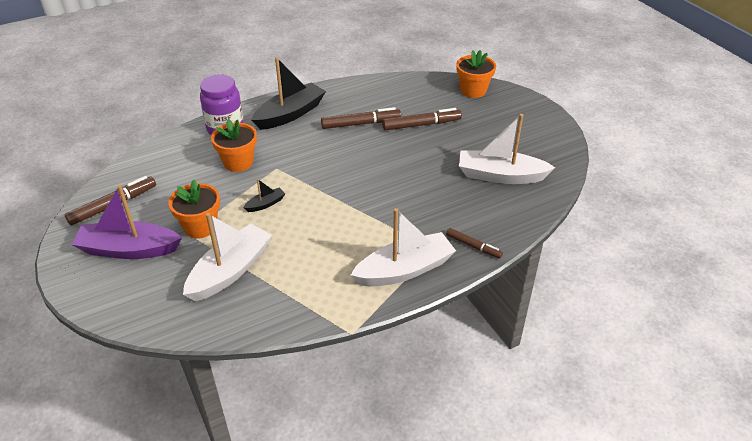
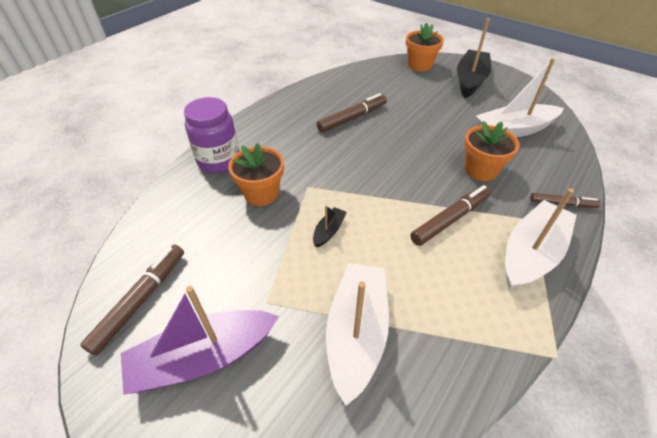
camera: 25 degrees left, 5 degrees up
orange flower pot [168,180,220,238] -> orange flower pot moved to [464,121,520,181]
black boat [251,57,326,130] -> black boat moved to [457,18,491,98]
brown marker [382,108,462,131] -> brown marker moved to [410,185,491,246]

